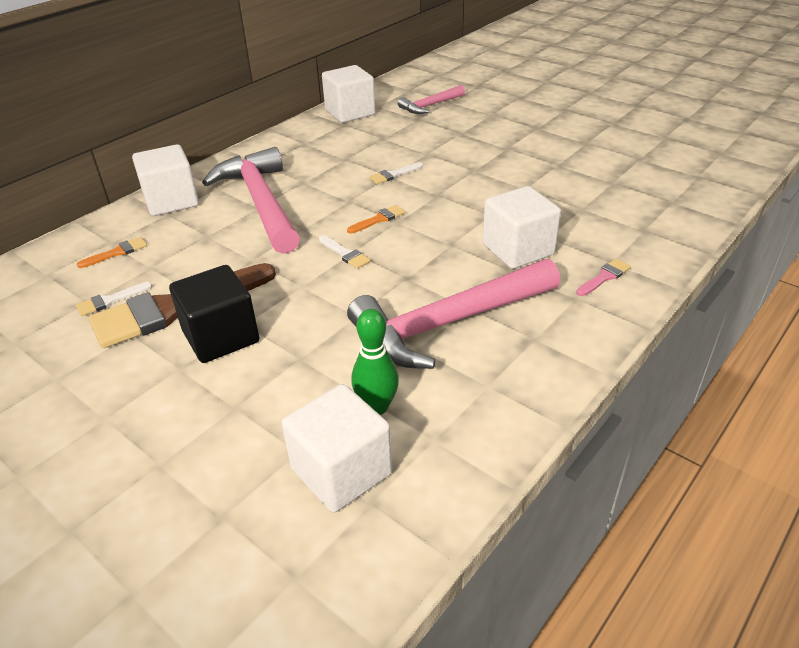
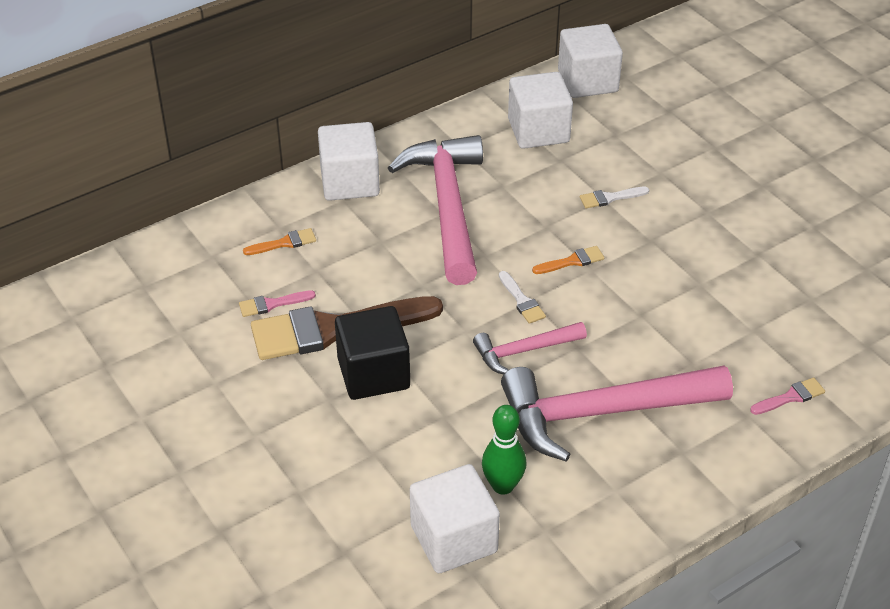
camera: 15 degrees right, 5 degrees up
white brush [76,282,153,316] -> pink brush [239,290,316,317]
pink hammer [398,85,465,114] -> pink hammer moved to [473,322,587,374]
white cube [482,186,561,269] -> white cube moved to [508,72,573,149]

